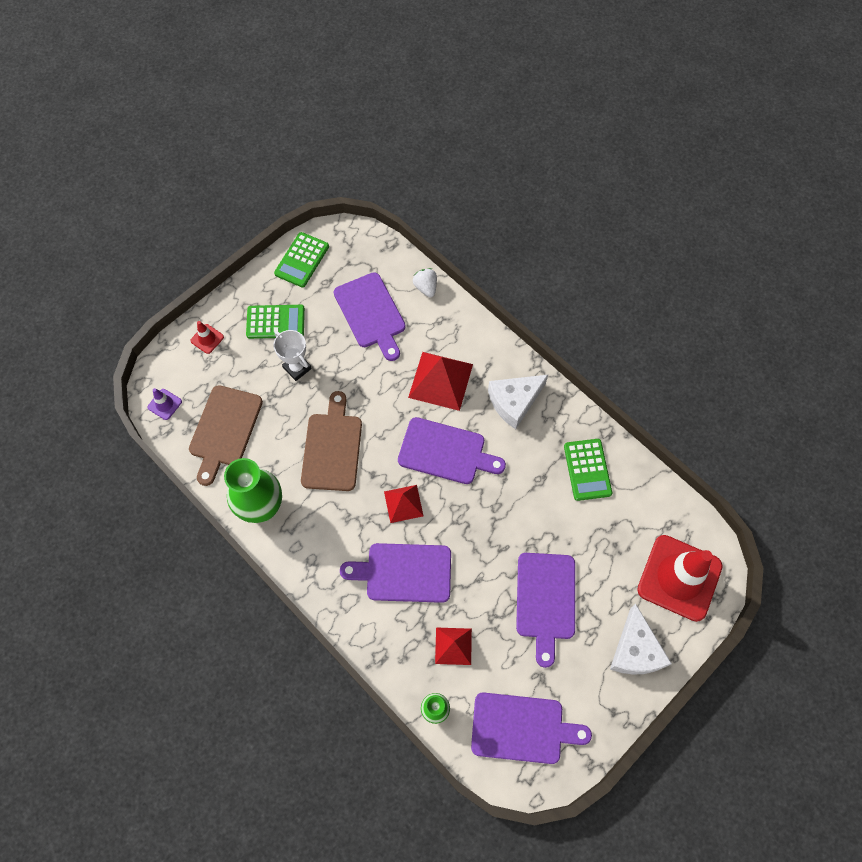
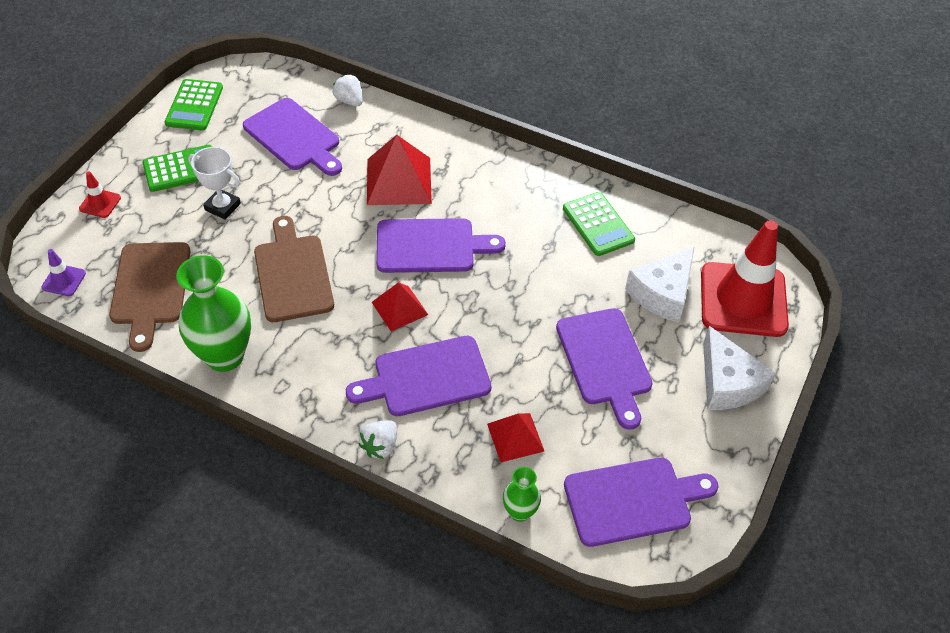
camera: 20 degrees left, 15 degrees down
white cheese [488,375,548,429] -> white cheese moved to [625,247,694,322]
none -> white strawberry [359,420,397,459]

